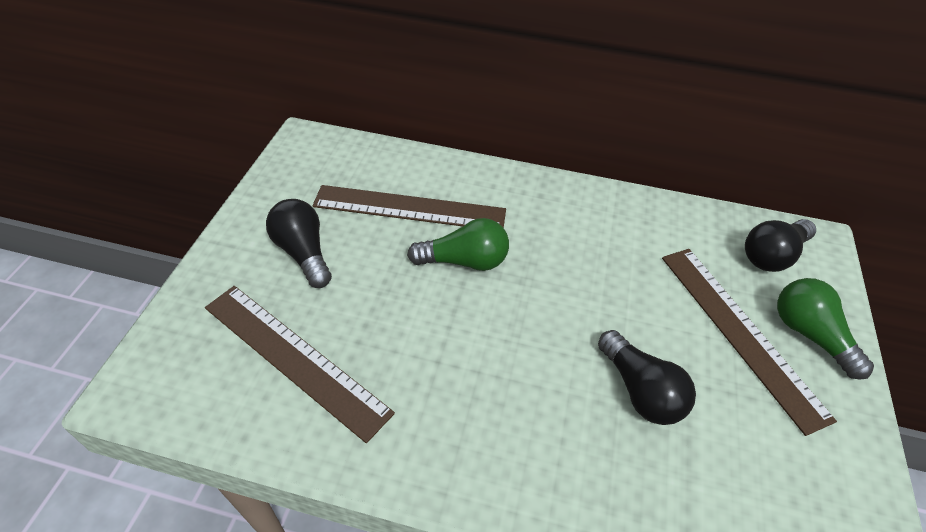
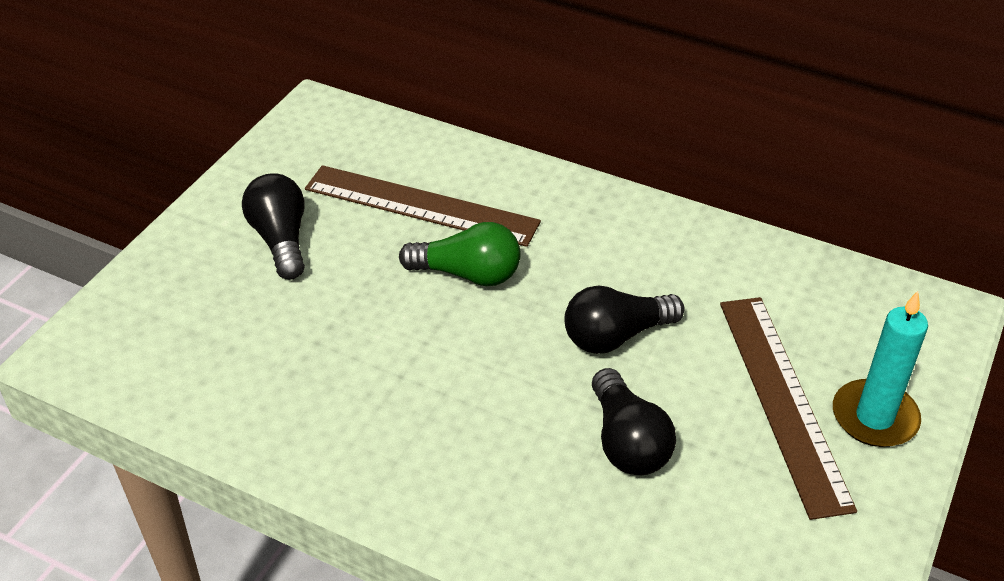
camera: 15 degrees right, 5 degrees down
brown ruler [205,286,395,443] -> none
black light bulb [745,219,816,272] -> black light bulb moved to [564,285,684,354]
green light bulb [777,278,874,380] -> turquoise candle [833,291,928,447]

